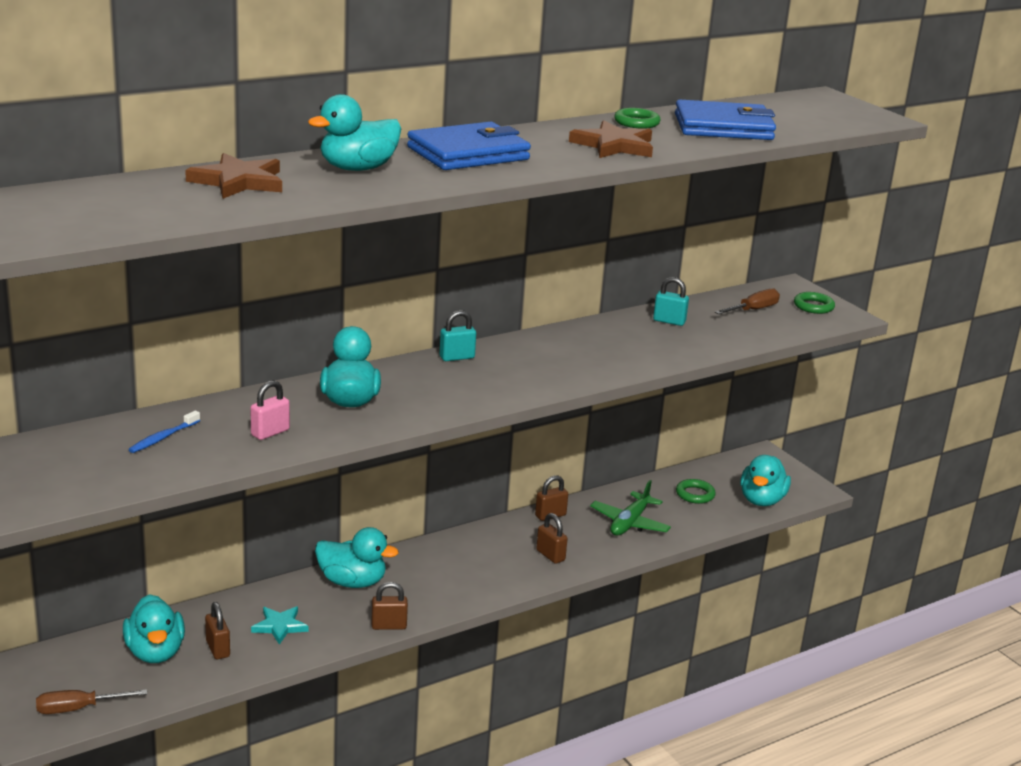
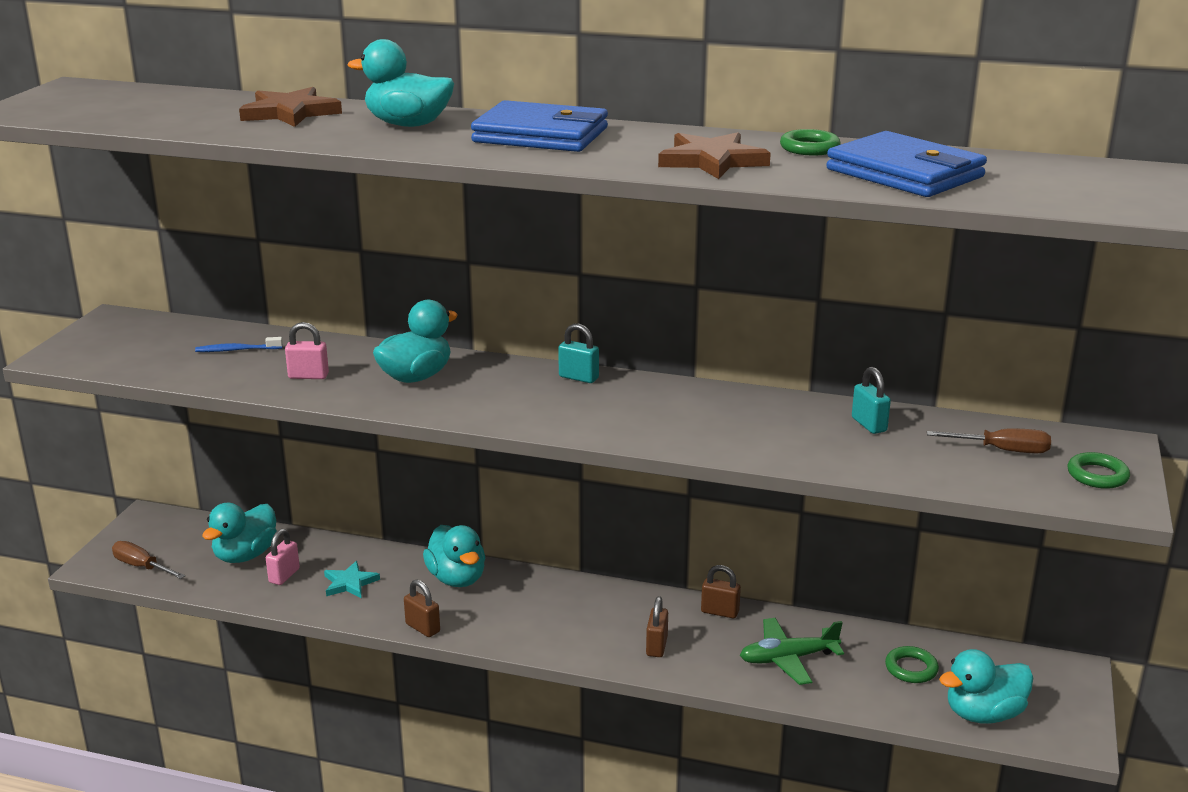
camera: 50 degrees right, 0 degrees up
brown padlock [205,602,230,659] -> pink padlock [266,529,300,585]

